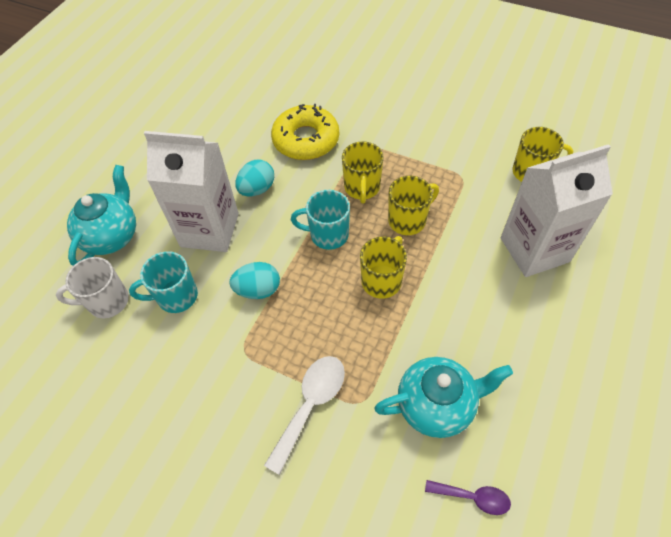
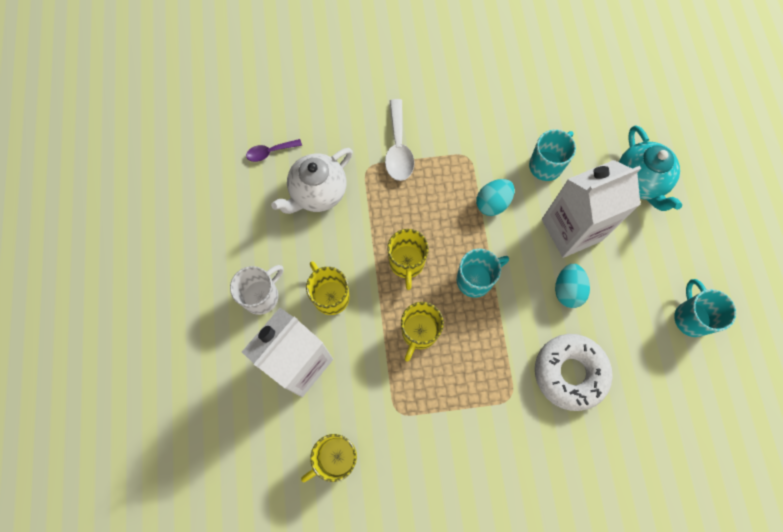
camera: 145 degrees right, 15 degrees up
white mug [56,257,129,319] -> white mug moved to [230,265,284,315]
yellow donut [271,104,339,160] -> white donut [535,334,613,411]
yellow mug [342,141,384,204] -> yellow mug moved to [306,261,349,315]
turquoise teapot [374,357,513,438] -> white teapot [271,148,353,214]
none -> turquoise mug [674,279,736,337]

